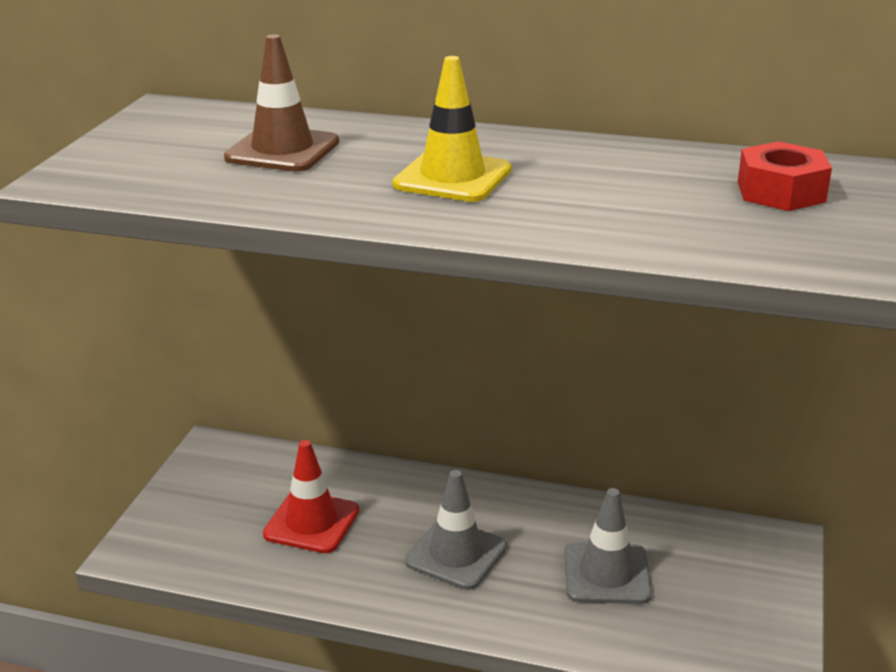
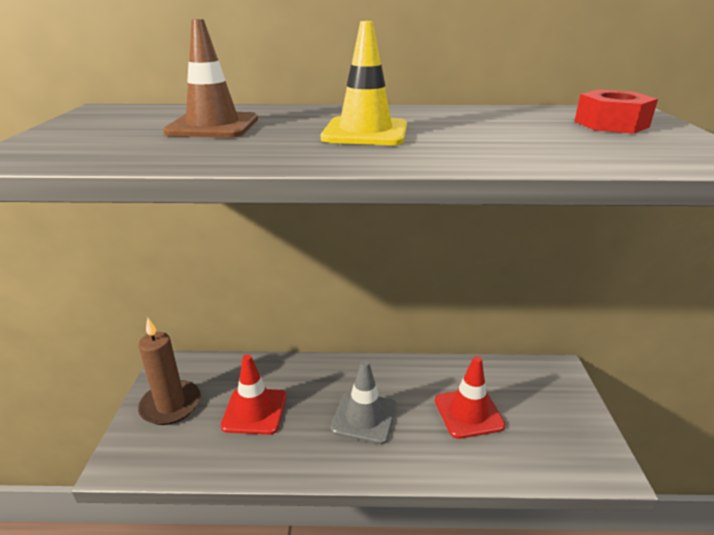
camera: 15 degrees left, 0 degrees up
grey traffic cone [564,488,652,604] -> red traffic cone [435,356,505,439]
none -> brown candle [138,318,201,425]

